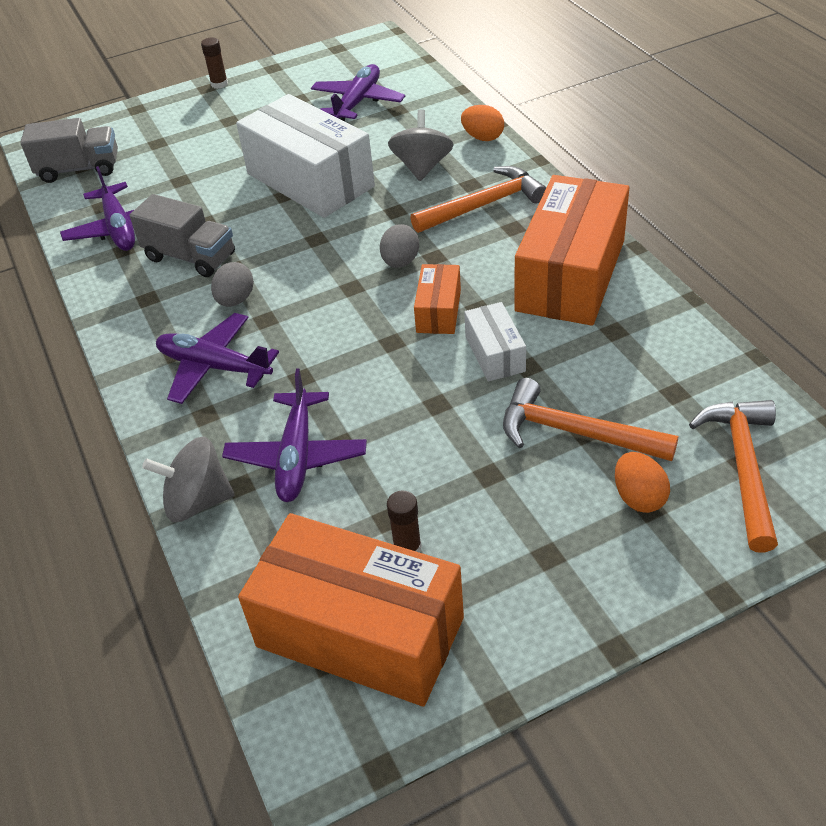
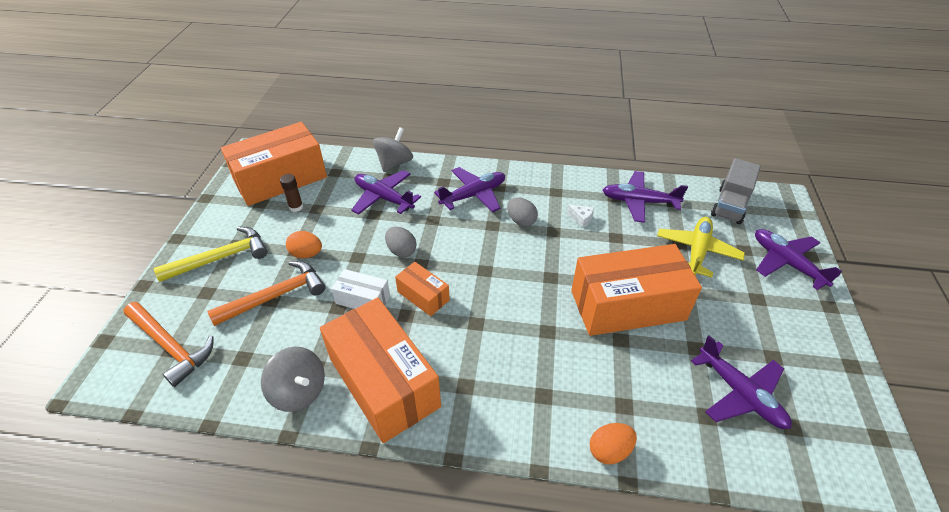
camera: 120 degrees right, 0 degrees up
grey truck [130,194,235,277] -> white cheese [567,204,594,228]
brown glue stick [201,37,228,89] -> none
white box [236,94,375,218] -> orange box [571,244,702,336]
grey egg [380,224,419,268] -> grey egg moved to [385,227,416,257]
grey spinning top [388,109,453,181] -> grey spinning top moved to [261,346,325,412]
orange hammer [410,166,546,233] -> none
orange egg [615,452,670,513] -> orange egg moved to [286,231,322,259]
none -> yellow hammer [153,227,268,282]
none -> yellow plane [657,217,745,277]
none -> purple plane [755,229,842,290]

